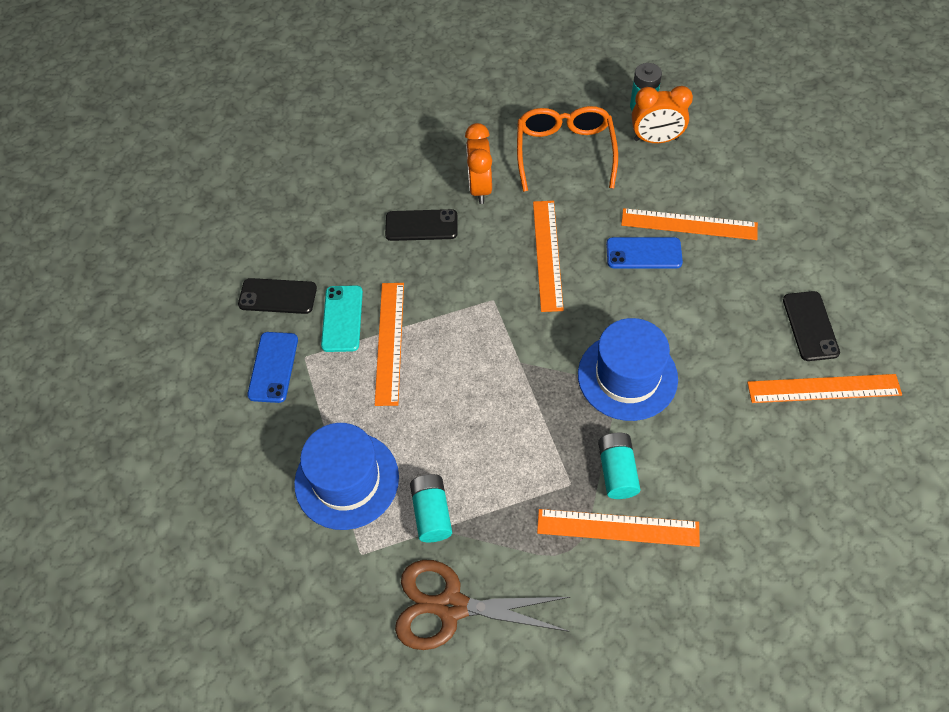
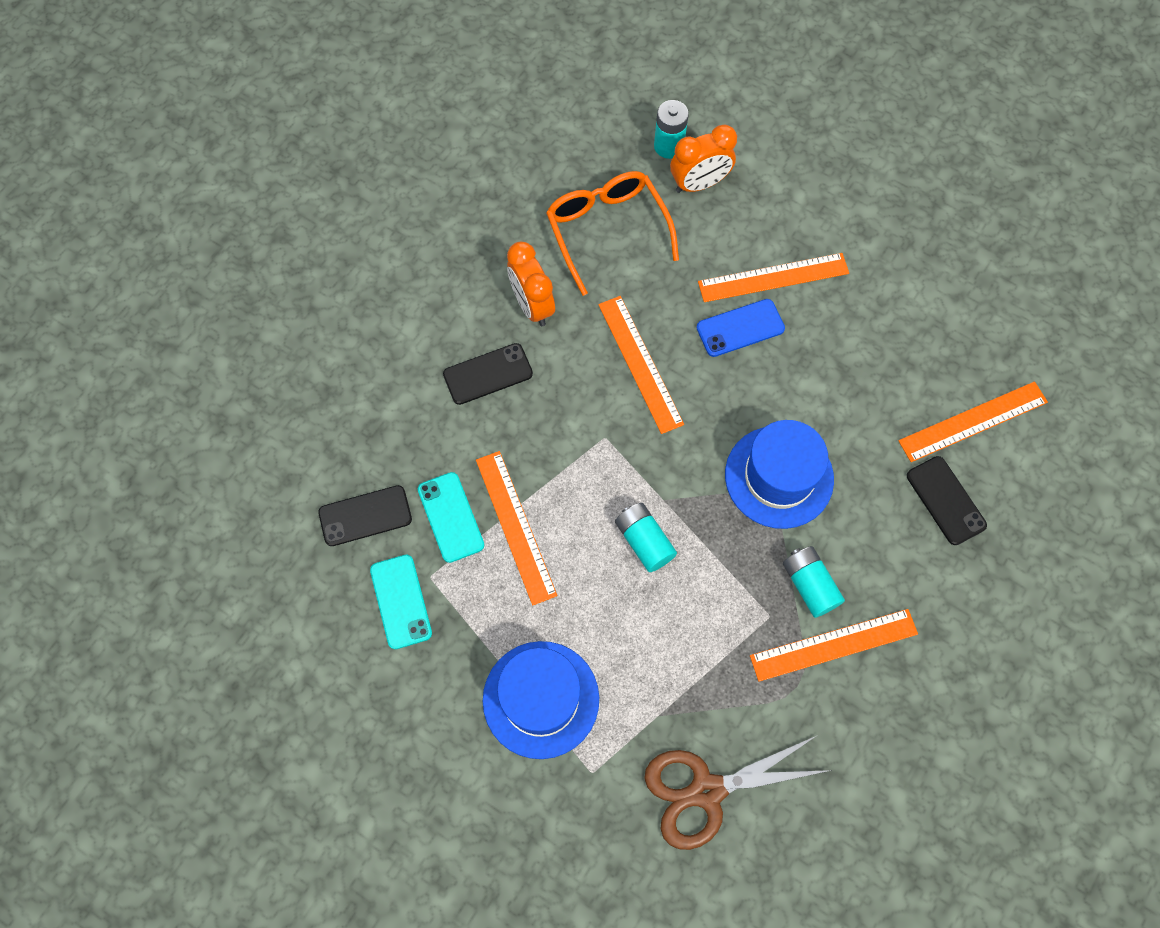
camera: 25 degrees left, 10 degrees up
blue phone [247,332,298,403] -> turquoise phone [370,555,432,649]
turquoise battery [410,474,452,542] -> turquoise battery moved to [615,503,677,572]
black phone [783,291,840,361] -> black phone moved to [907,456,987,545]

